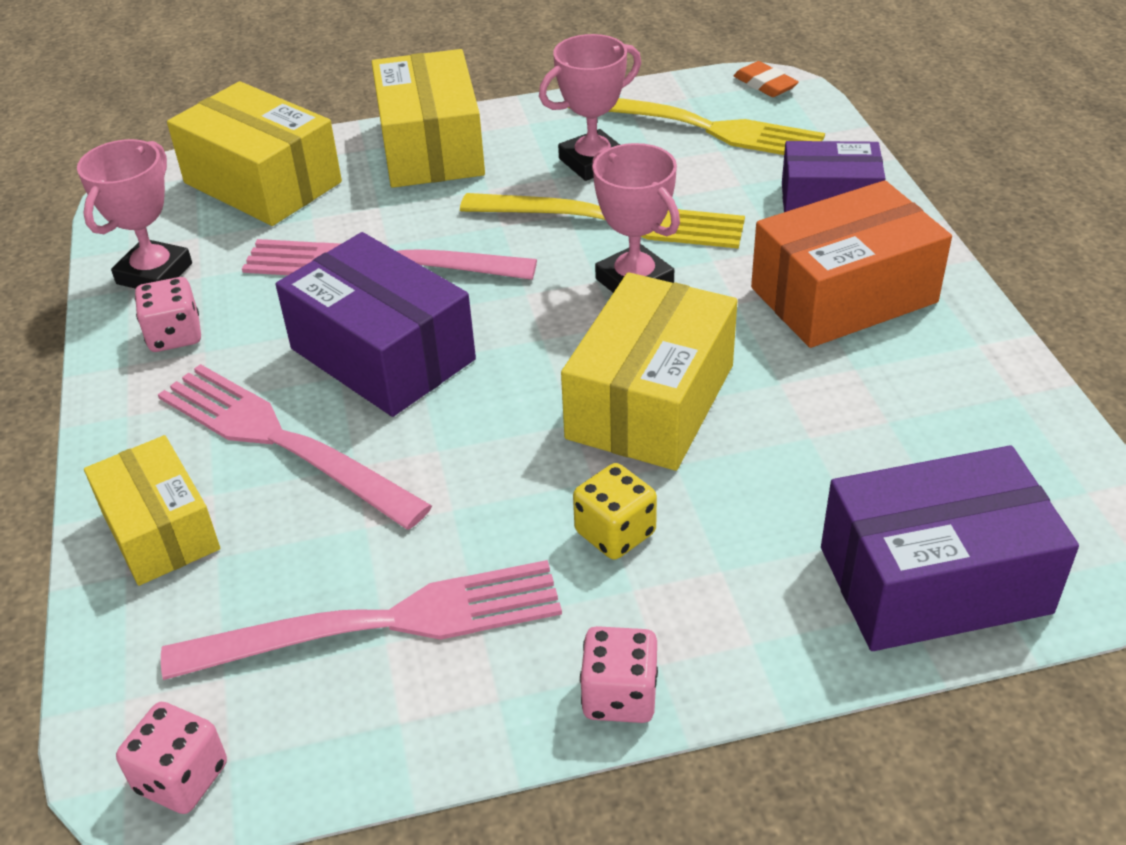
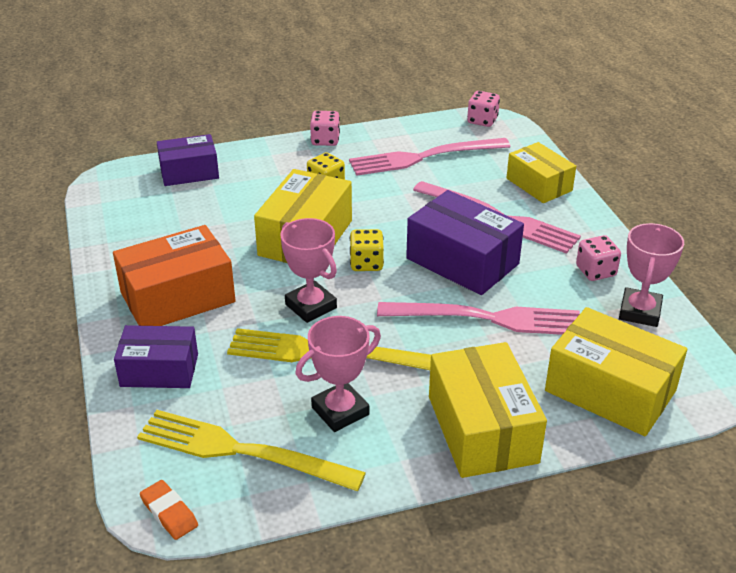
camera: 175 degrees right, 5 degrees down
purple box [821,445,1079,651] -> purple box [157,134,219,186], size x0.66
none -> yellow dice [350,229,384,271]

